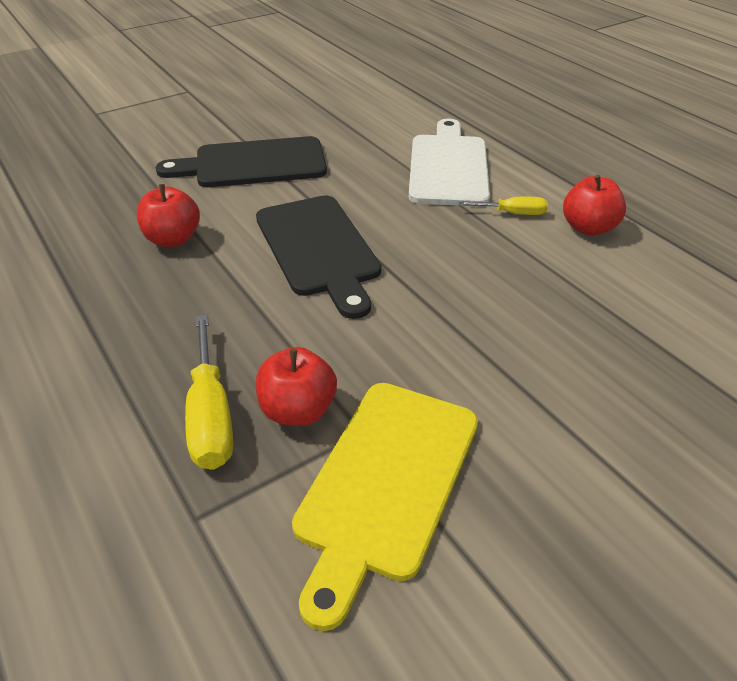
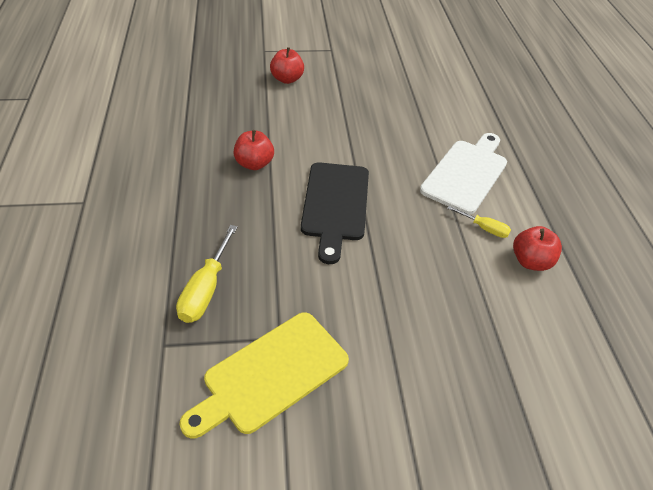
camera: 25 degrees right, 5 degrees up
black cutting board [156,136,327,187] -> none
red apple [256,347,337,426] -> red apple moved to [270,47,304,84]

